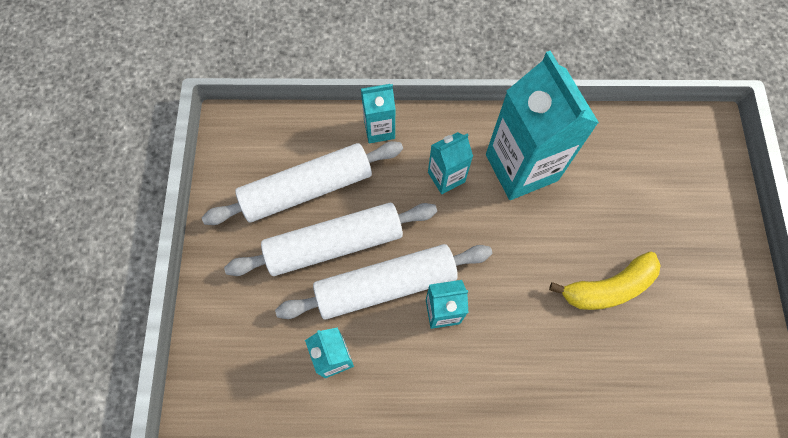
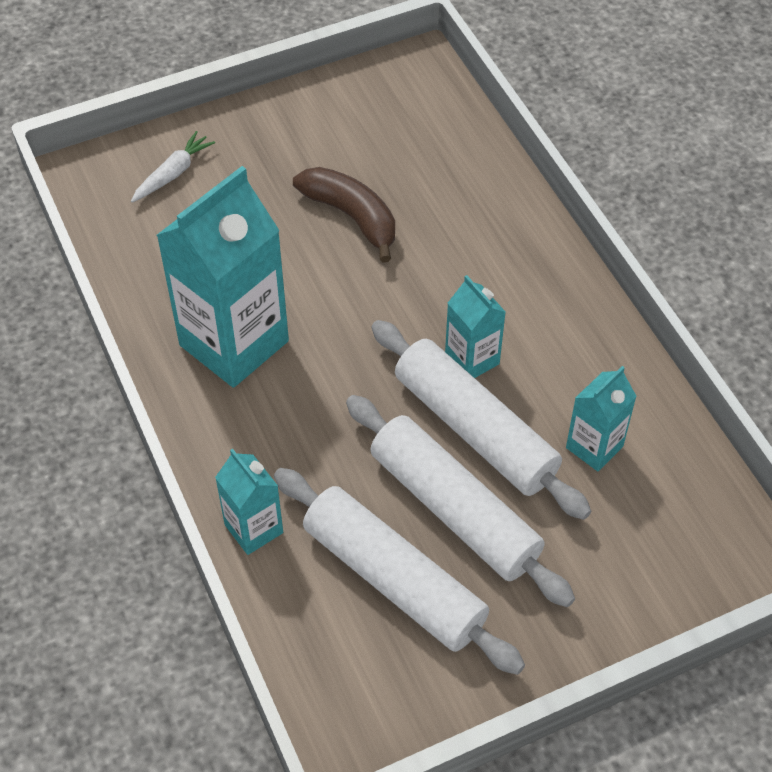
camera: 115 degrees left, 15 degrees down
turquoise carton [428,132,473,194] -> none
yellow banana [549,252,660,310] -> brown banana [293,167,395,263]
none -> white carrot [131,131,215,203]

